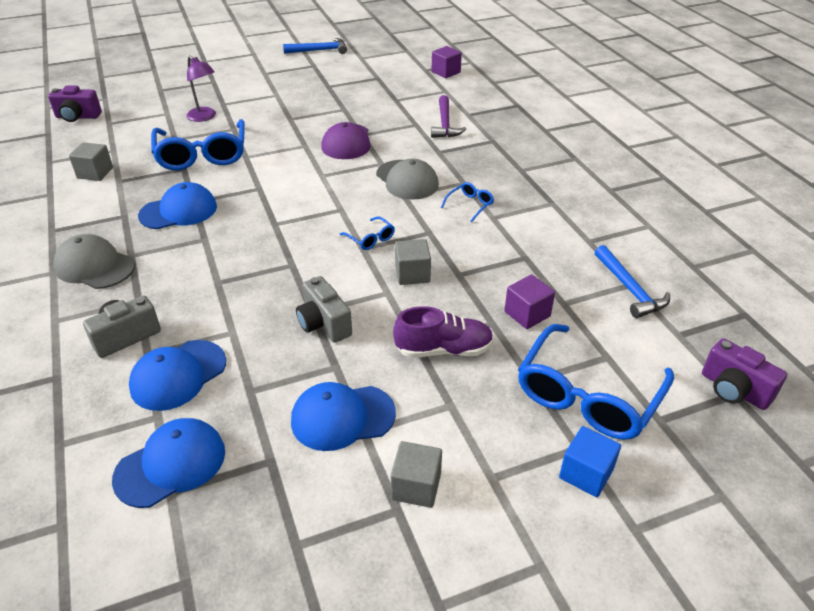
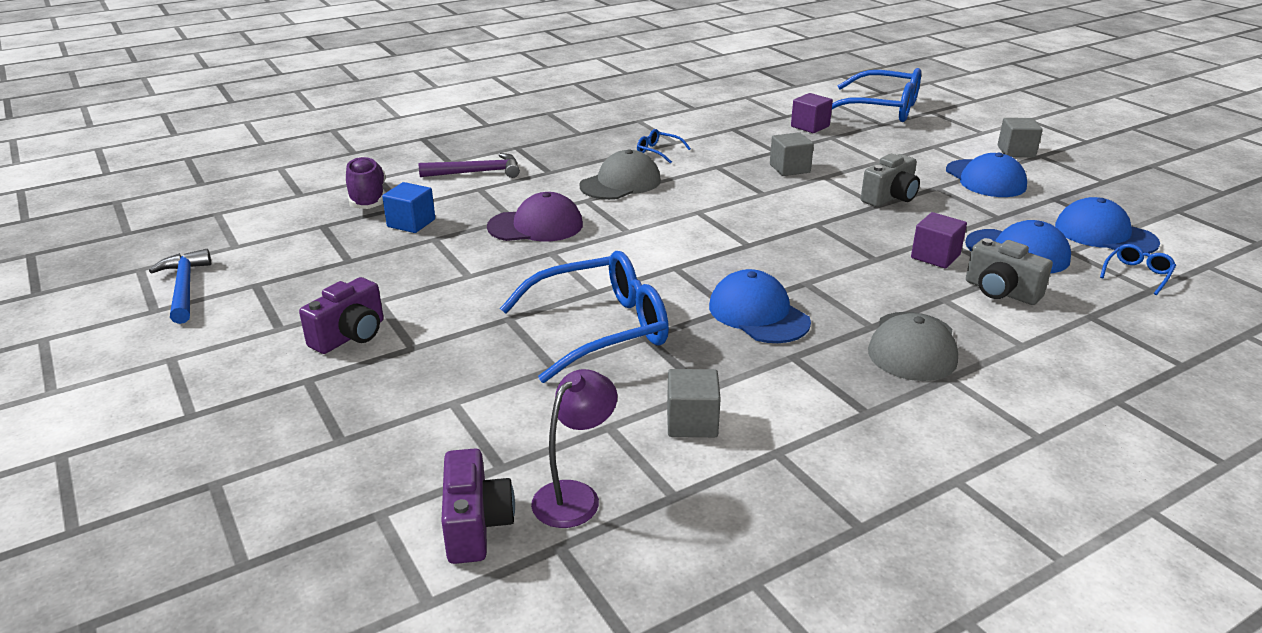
camera: 100 degrees left, 10 degrees down
purple lamp [187,55,216,122] -> purple lamp moved to [531,369,617,528]
blue glasses [340,216,395,250] -> blue glasses moved to [1100,244,1176,295]
purple shoe [393,306,494,358] -> purple shoe moved to [345,156,386,209]
purple cube [432,46,462,78] -> purple cube moved to [911,212,967,268]
blue cube [559,426,621,497] -> blue cube moved to [382,182,435,233]
blue hammer [595,245,670,318] -> none
purple camera [702,338,787,410] -> purple camera moved to [299,277,384,354]

